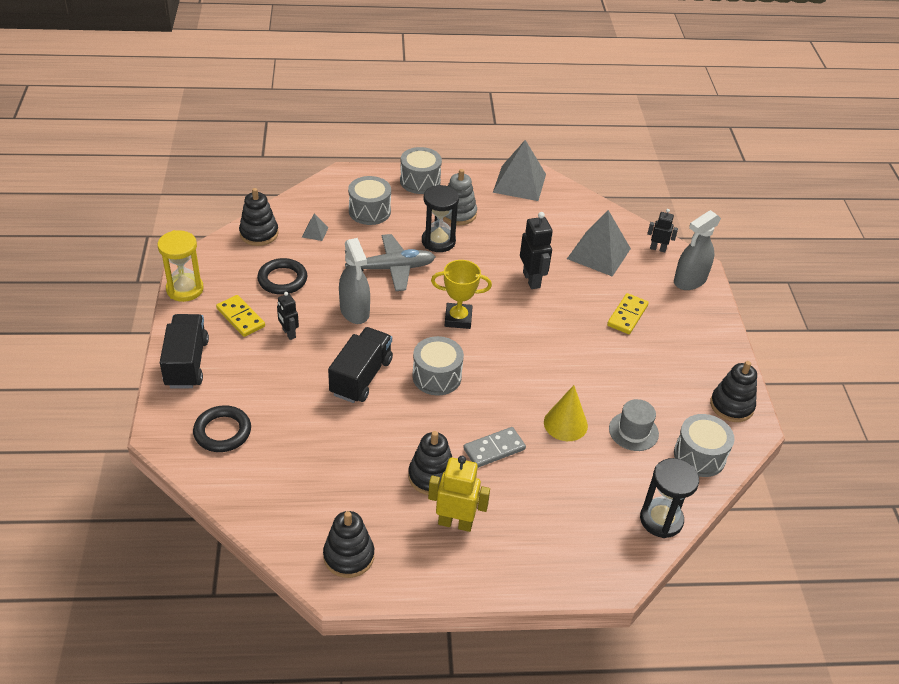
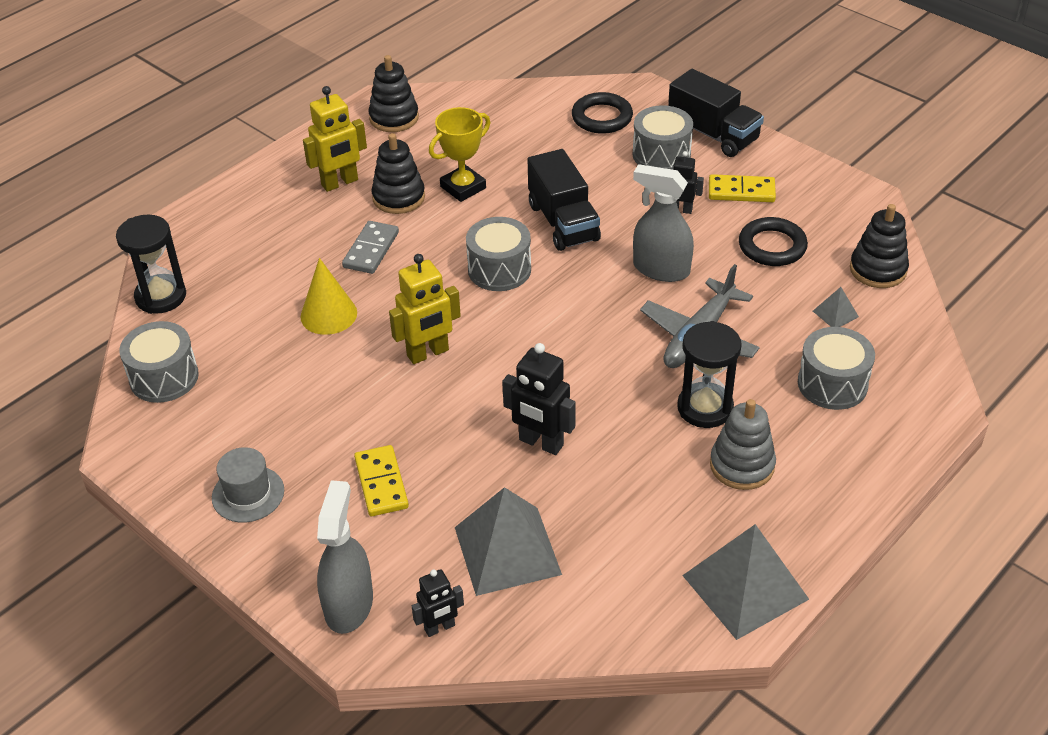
camera: 140 degrees right, 0 degrees up
yellow hourglass [158,230,204,302] -> none
grey drum [400,147,442,194] -> grey drum moved to [633,105,693,170]
yellow trophy [431,260,492,329] -> yellow trophy moved to [429,107,490,202]
grey hat [609,399,659,451] -> grey hat moved to [212,447,284,523]
black stacking toy [710,361,757,422] -> none
none -> yellow robot [389,254,461,364]

